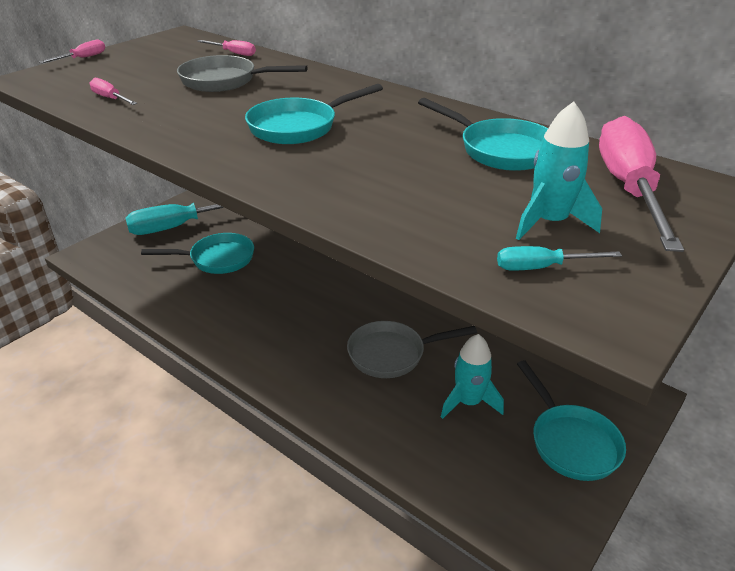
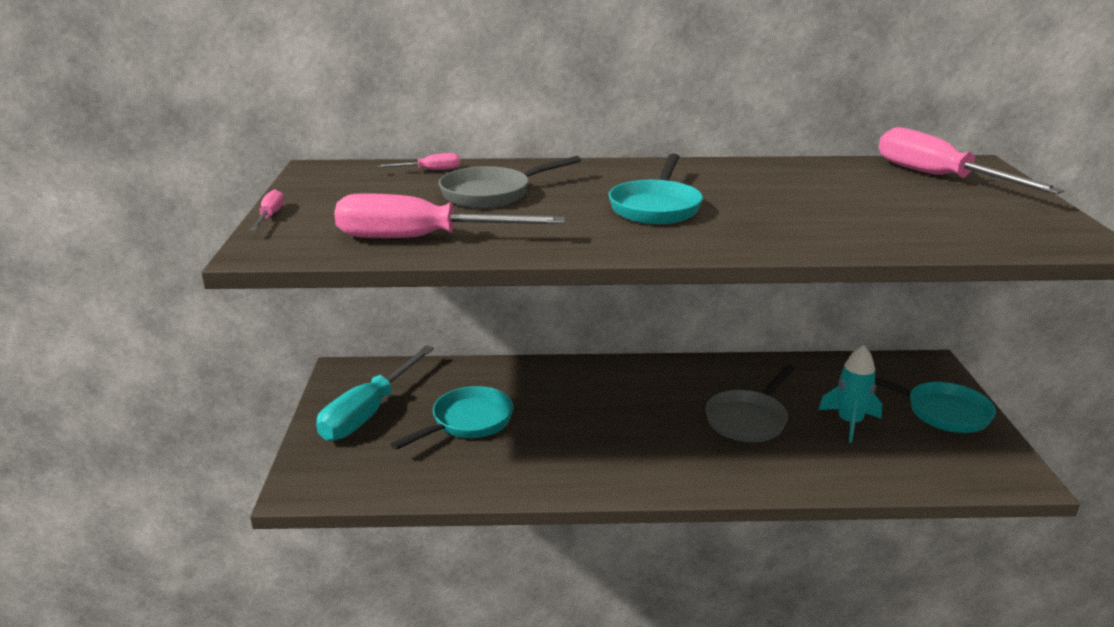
camera: 40 degrees left, 10 degrees down
pink screwdriver [89,77,137,105] -> pink screwdriver [334,193,565,238], size x2.28
turquoise pan [418,98,548,171] -> none
turquoise screwdriver [497,246,622,271] -> none
turquoise rocket [516,102,602,240] -> none

